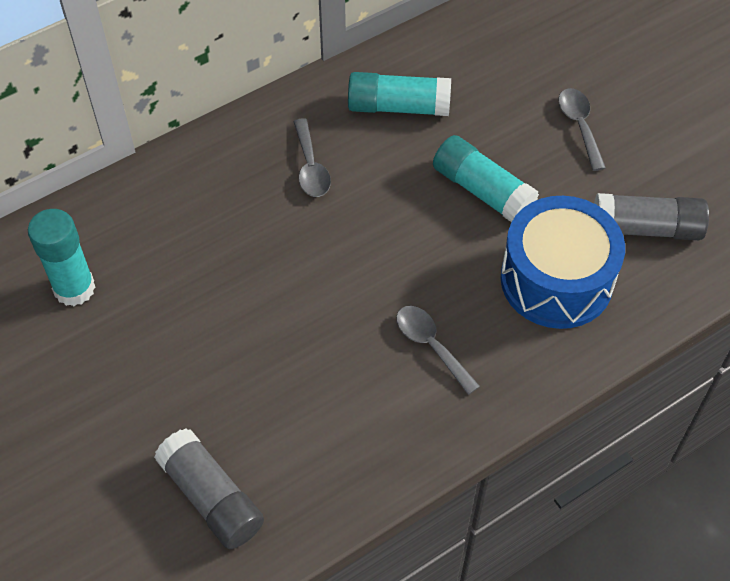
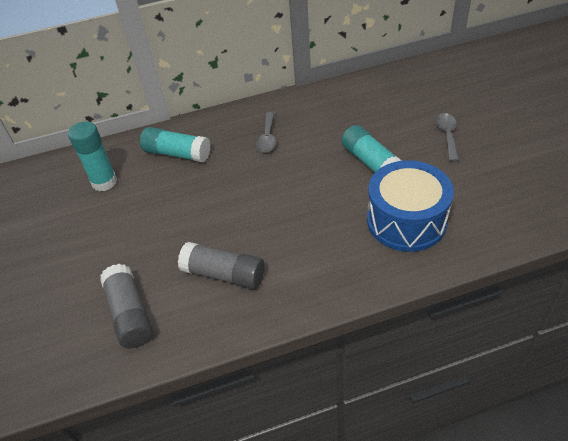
camera: 20 degrees right, 10 degrees down
turquoise glue stick [348,72,451,116] -> turquoise glue stick moved to [140,127,210,163]
grey spoon [396,306,480,395] -> none
grey glue stick [594,193,709,240] -> grey glue stick moved to [178,242,265,289]

